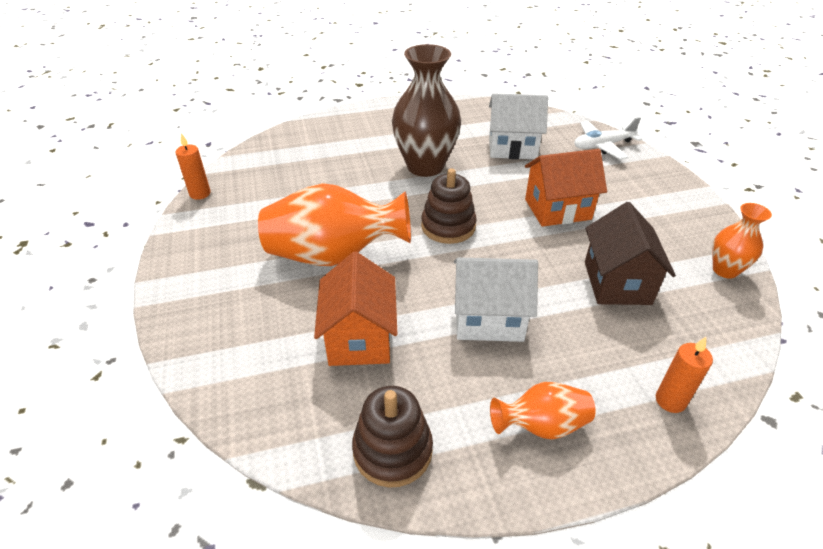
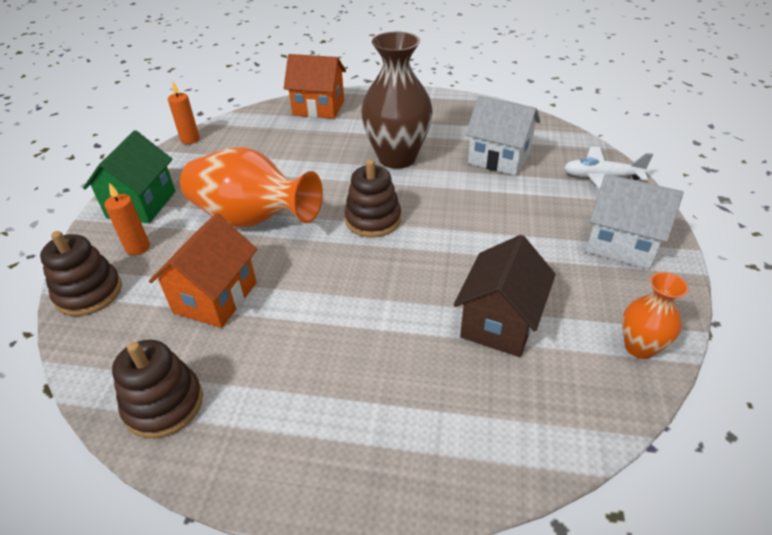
camera: 25 degrees right, 0 degrees up
white house [454,257,538,342] -> white house moved to [586,174,684,269]
orange vase [490,382,596,440] -> none
orange house [525,149,607,227] -> orange house moved to [284,54,346,119]
orange candle [656,337,713,413] -> orange candle moved to [104,183,150,255]
none -> brown stacking toy [40,231,122,316]
none -> green house [83,130,175,223]

